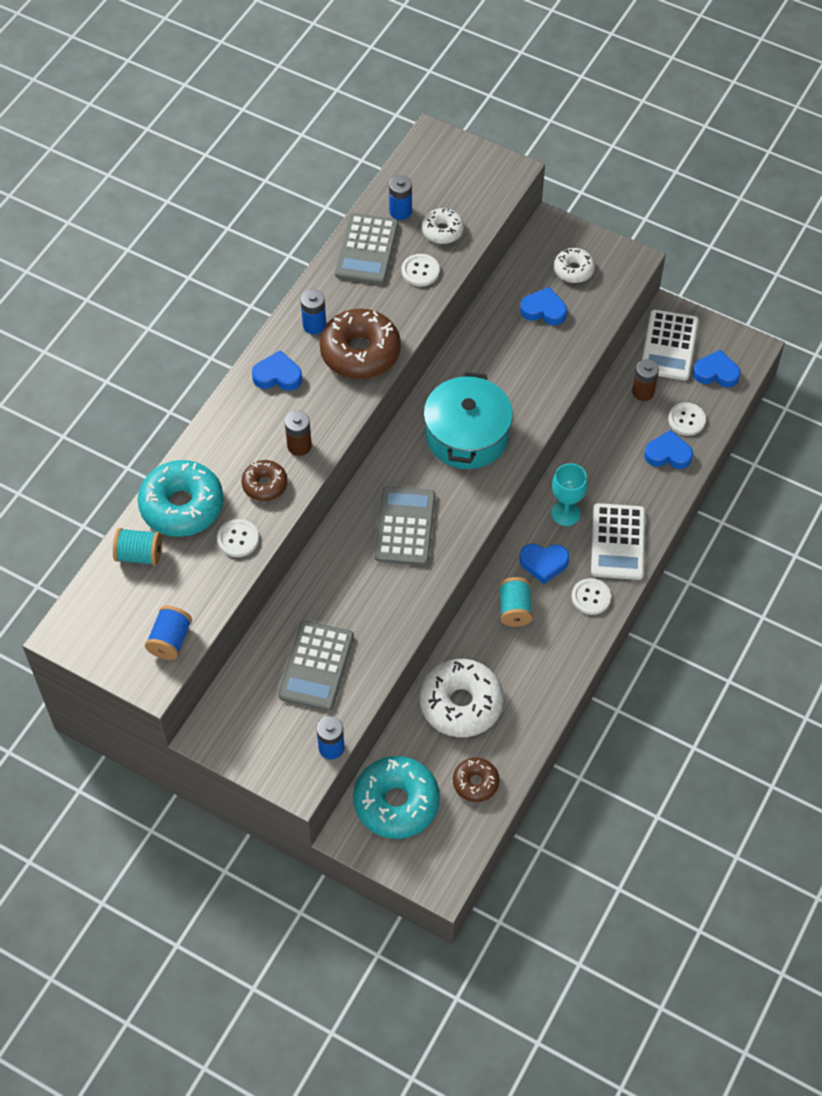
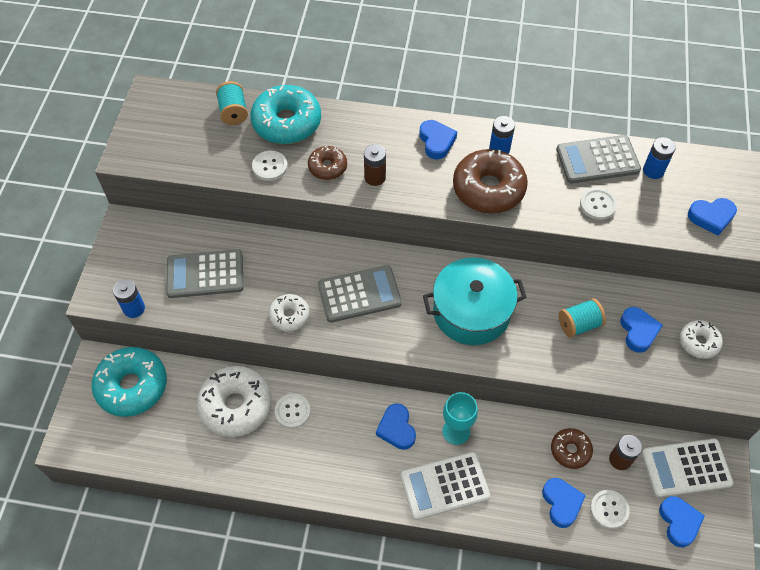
camera: 70 degrees right, 0 degrees up
blue spool [145,606,192,660] -> none
white donut [422,208,464,244] -> white donut moved to [269,294,310,332]
brown donut [453,758,499,802] -> brown donut moved to [551,428,593,469]
turquoise spool [499,577,533,627] -> turquoise spool moved to [559,298,606,338]
white button [572,578,611,615] -> white button moved to [274,393,311,428]
none -> blue heart [688,198,737,235]

